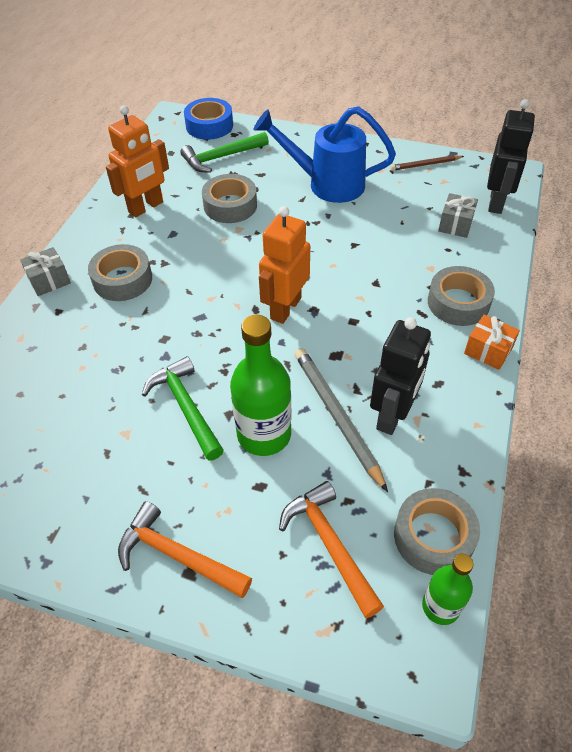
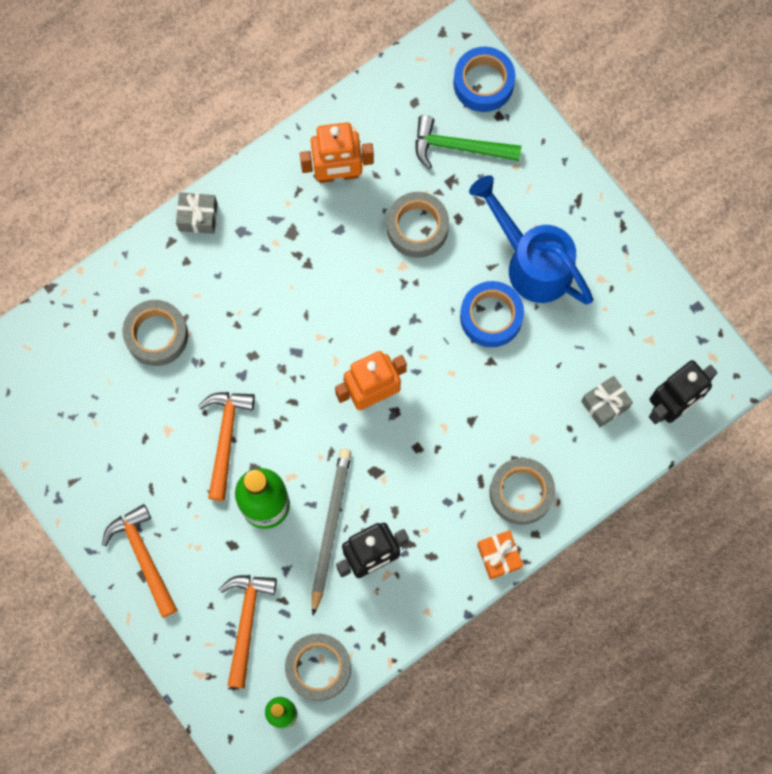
camera: 35 degrees right, 25 degrees up
grey tape [88,244,152,301] -> grey tape moved to [122,300,188,366]
green hammer [142,356,224,461] -> orange hammer [198,392,255,501]
brown pencil [390,155,464,171] -> none
none -> blue tape [460,281,524,347]

